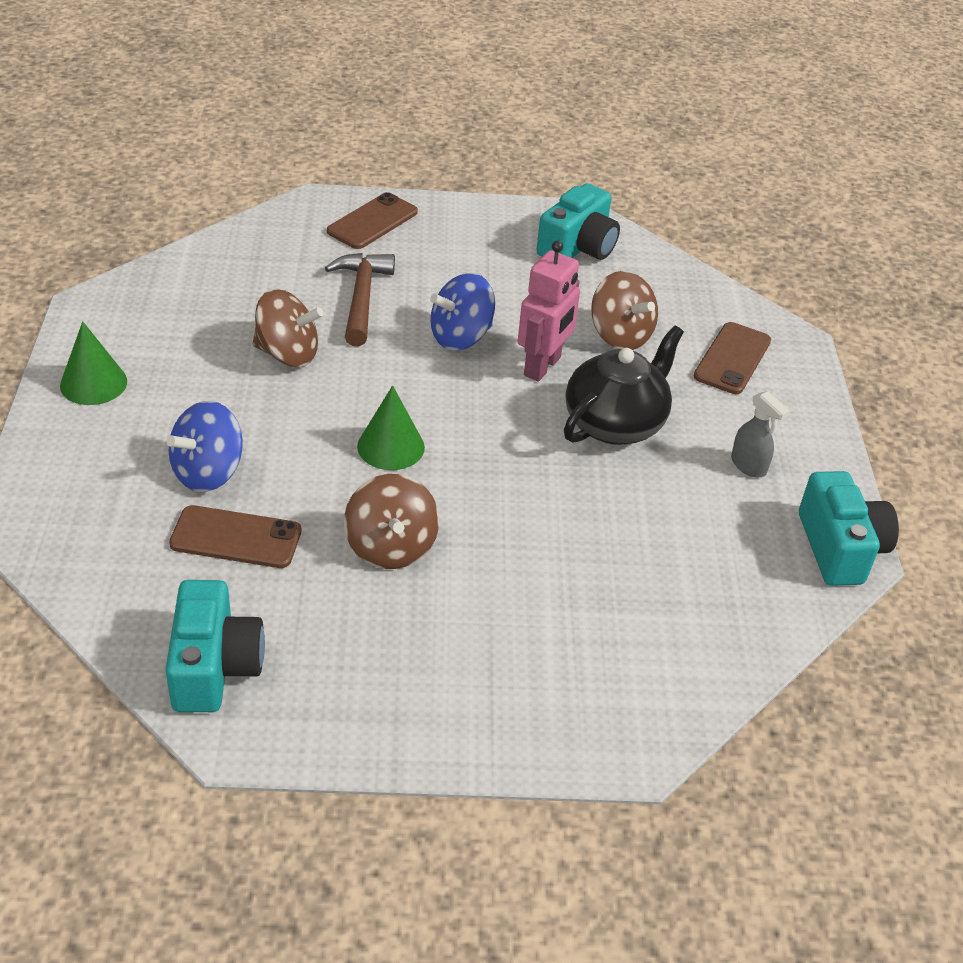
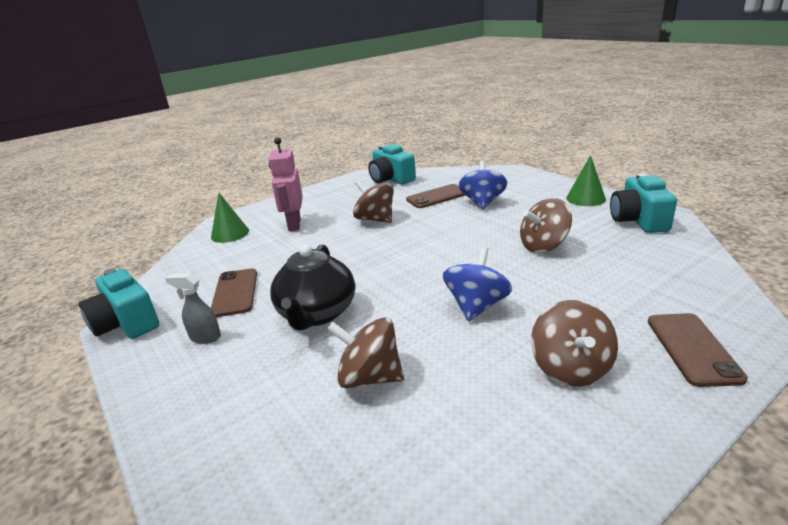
camera: 150 degrees right, 15 degrees down
brown hammer [325,253,395,346] -> none
green cone [357,385,425,470] -> green cone moved to [211,193,249,243]
pink robot [518,240,580,382] -> pink robot moved to [269,137,303,231]
turquoise camera [537,183,620,260] -> turquoise camera moved to [610,173,677,233]
brown phone [694,322,771,394] -> brown phone moved to [211,268,257,317]
none -> brown spinning top [531,300,618,387]

